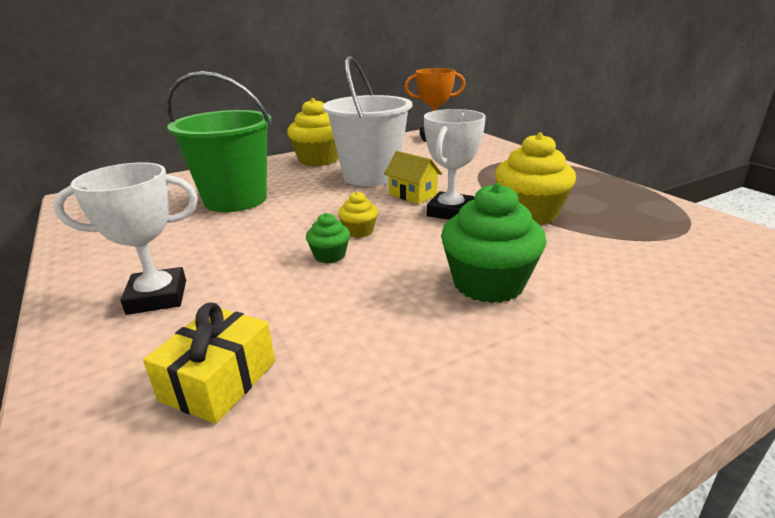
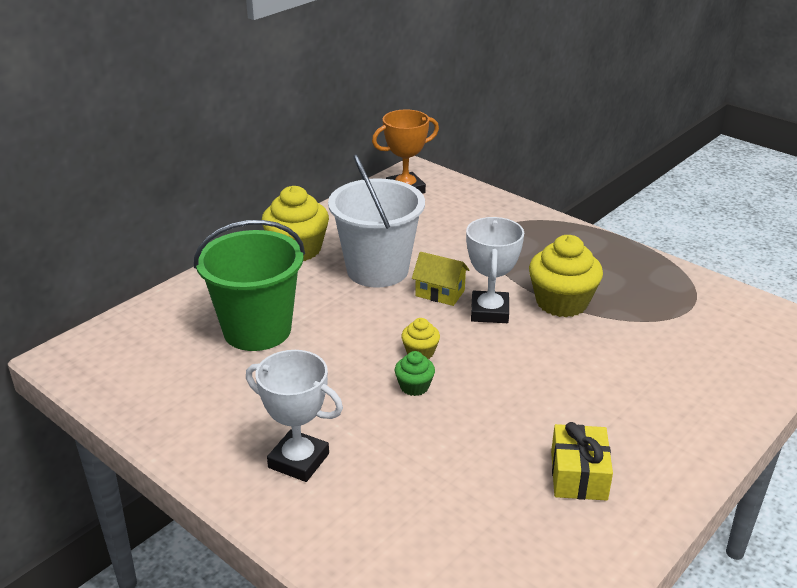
camera: 20 degrees left, 5 degrees up
white trophy [53,163,198,315] -> white trophy turned 60 degrees clockwise [246,350,343,482]
yellow gift [143,303,275,424] -> yellow gift moved to [551,422,613,501]
green cupcake [441,183,547,303] -> none

